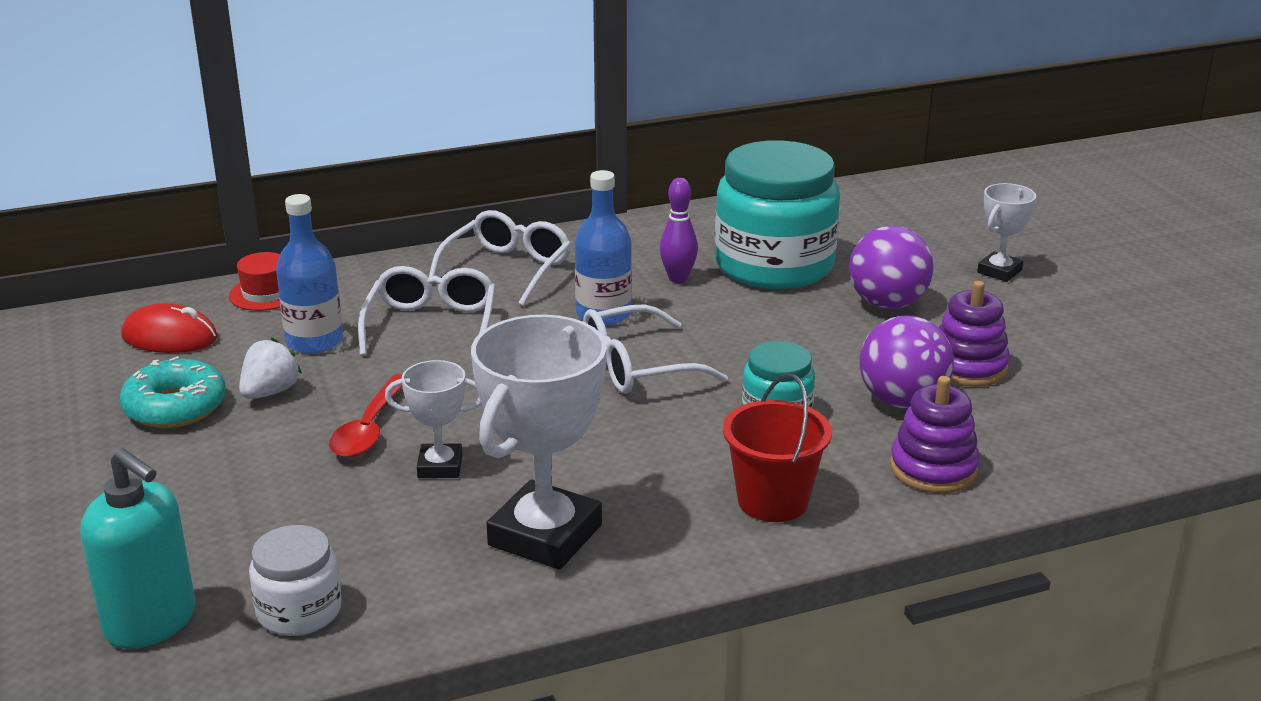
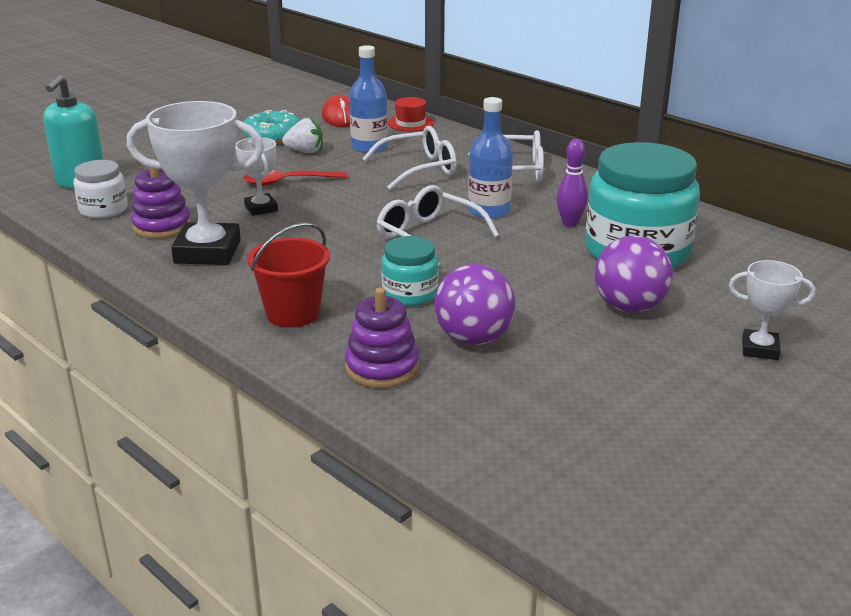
camera: 65 degrees right, 0 degrees up
purple stacking toy [939,281,1010,387] -> purple stacking toy moved to [131,159,191,239]

